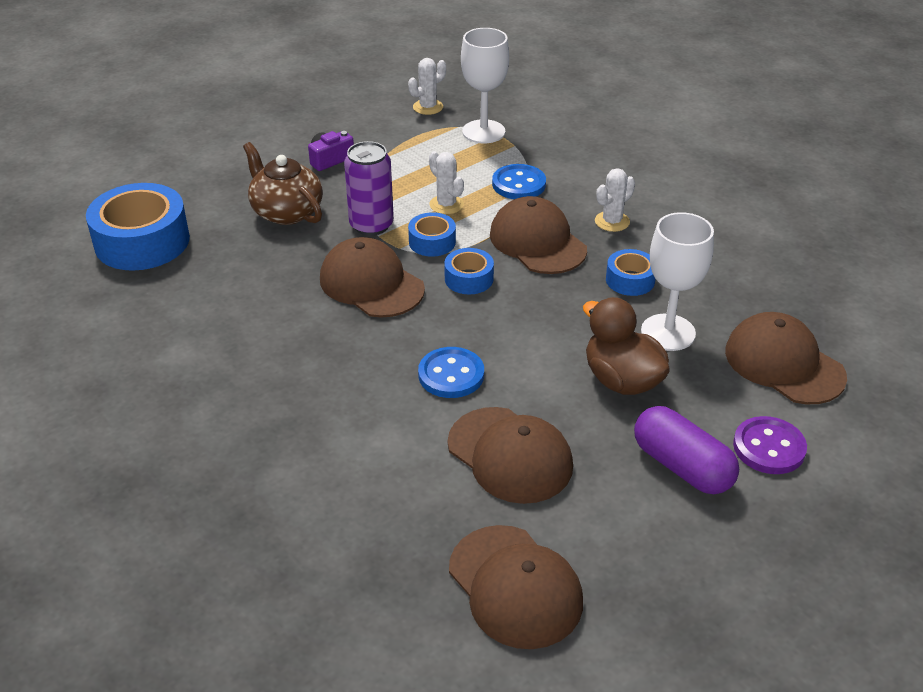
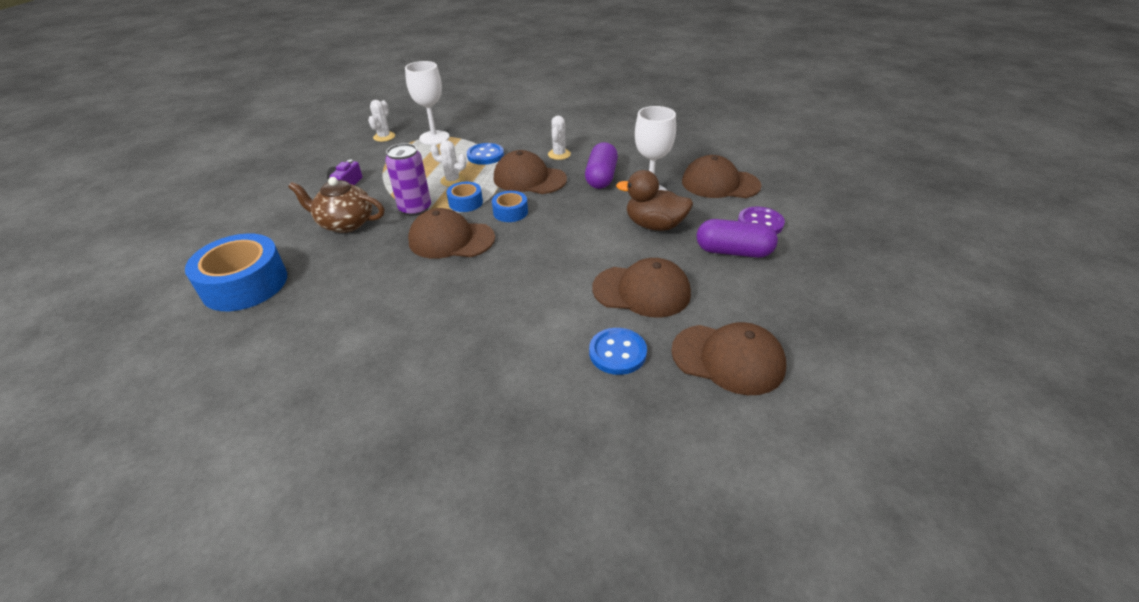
camera: 35 degrees left, 0 degrees up
blue button [418,347,484,398] -> blue button moved to [589,328,647,375]
blue tape [606,249,655,296] -> purple capsule [585,142,618,189]

